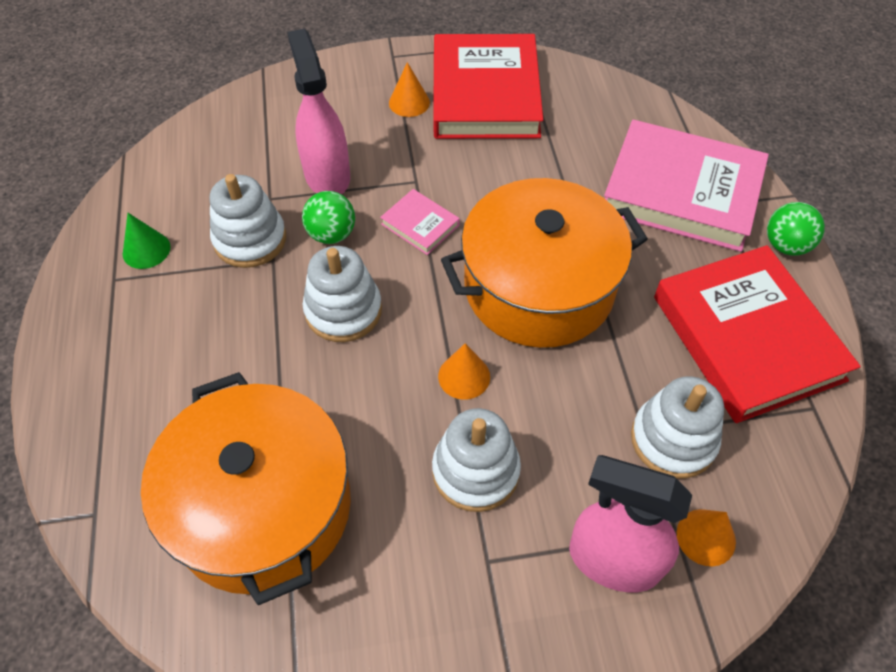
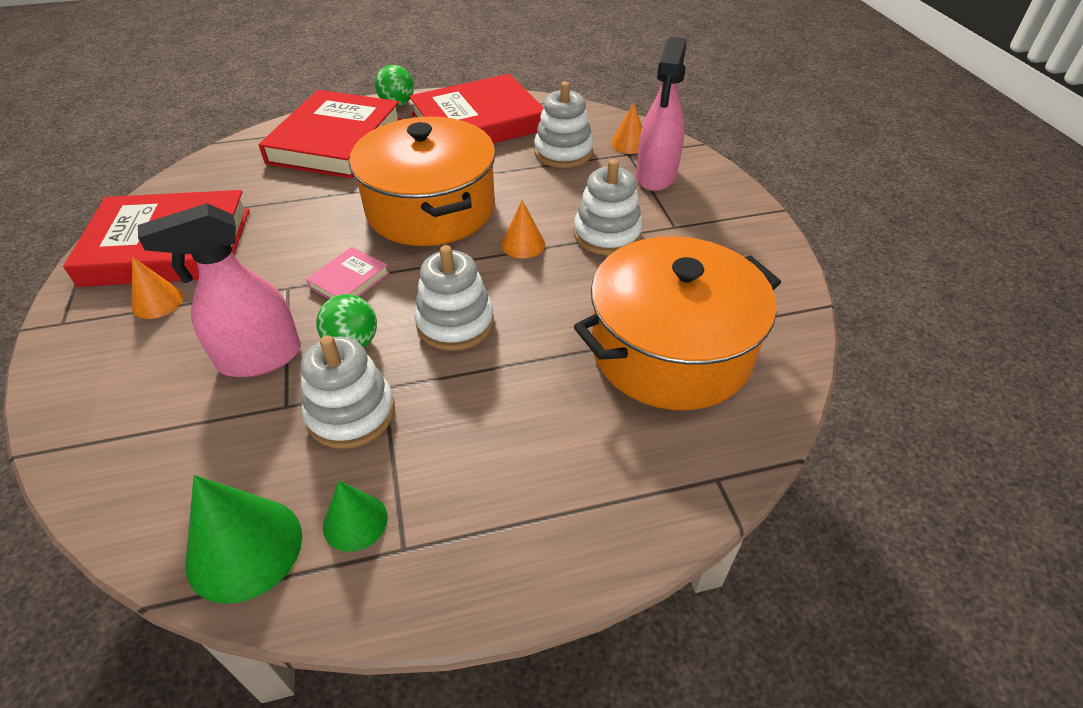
camera: 95 degrees left, 10 degrees down
pink book [604,120,769,252] -> red book [259,90,402,179]
none -> green cone [185,475,302,604]

